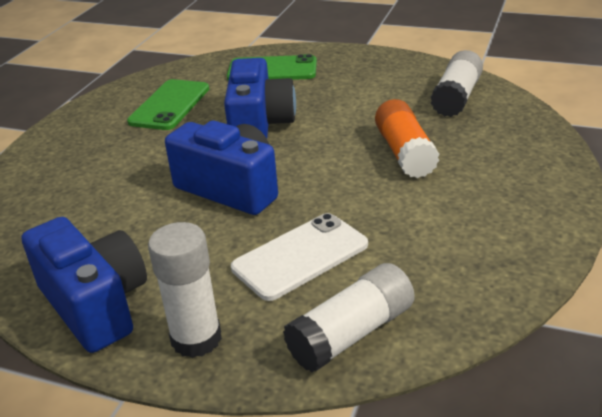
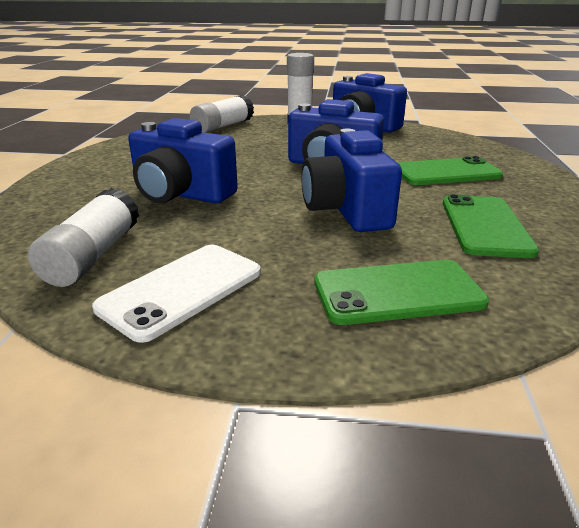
camera: 165 degrees right, 5 degrees down
white phone [231,213,368,301] -> white phone moved to [92,245,261,343]
orange glue stick [375,99,440,178] -> blue camera [128,118,238,203]
none -> green phone [397,156,503,185]

